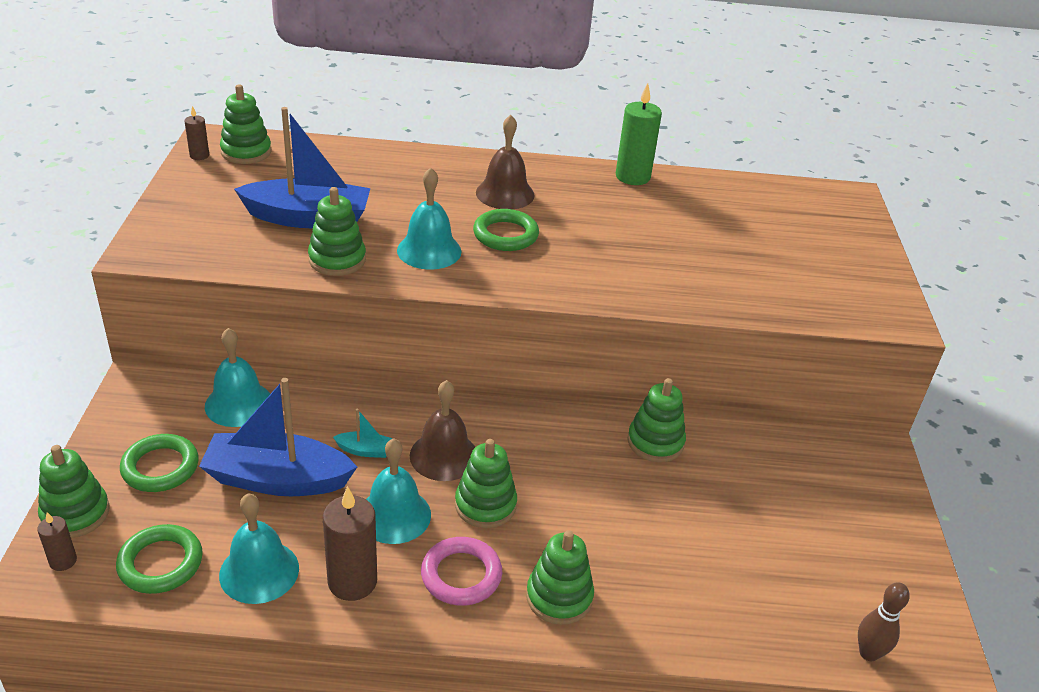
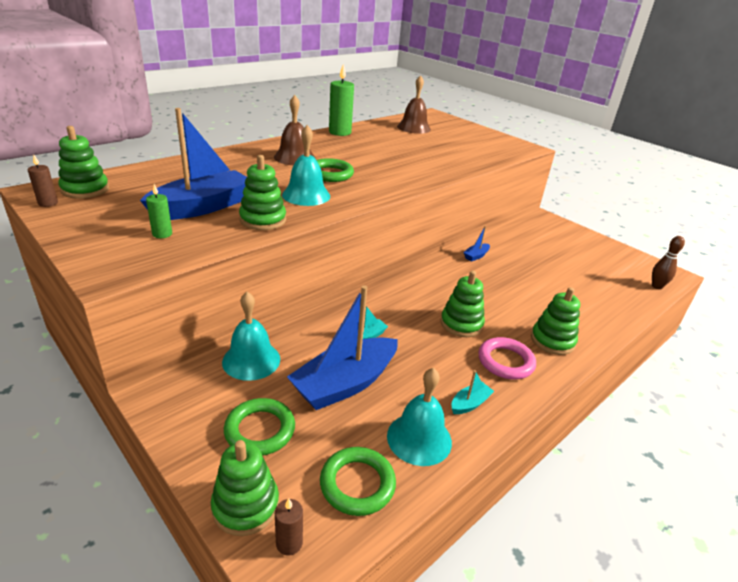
camera: 45 degrees left, 5 degrees down
brown candle [323,486,377,601] -> turquoise boat [452,370,494,414]
turquoise bell [366,438,431,544] -> none
brown bell [410,380,475,481] -> brown bell moved to [397,75,431,134]
green stacking toy [627,378,686,462] -> blue boat [463,226,490,262]
none -> green candle [146,184,172,238]

